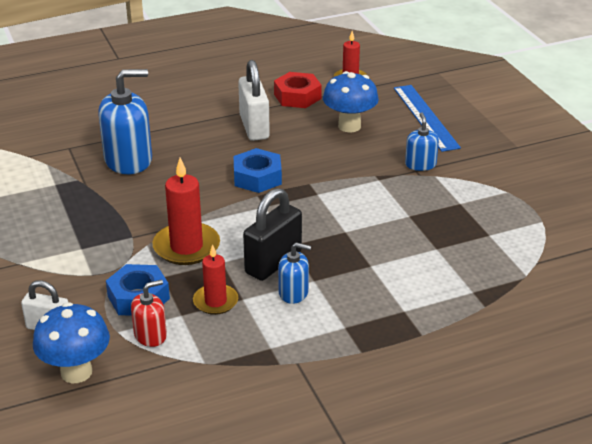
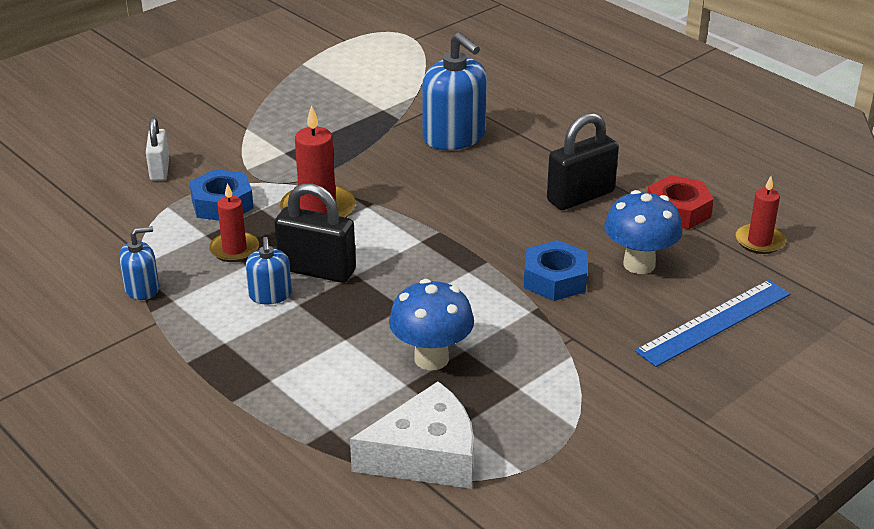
camera: 70 degrees right, 0 degrees up
blue mushroom [33,302,110,383] -> blue mushroom moved to [389,279,474,370]
red soap dispenser [131,280,167,347] -> none
blue nut [233,148,282,193] -> blue nut moved to [524,240,588,301]
white padlock [238,60,270,141] -> black padlock [547,113,619,210]
blue soap dispenser [405,112,439,171] -> blue soap dispenser moved to [119,226,159,300]
none -> white cheese [350,381,474,489]

